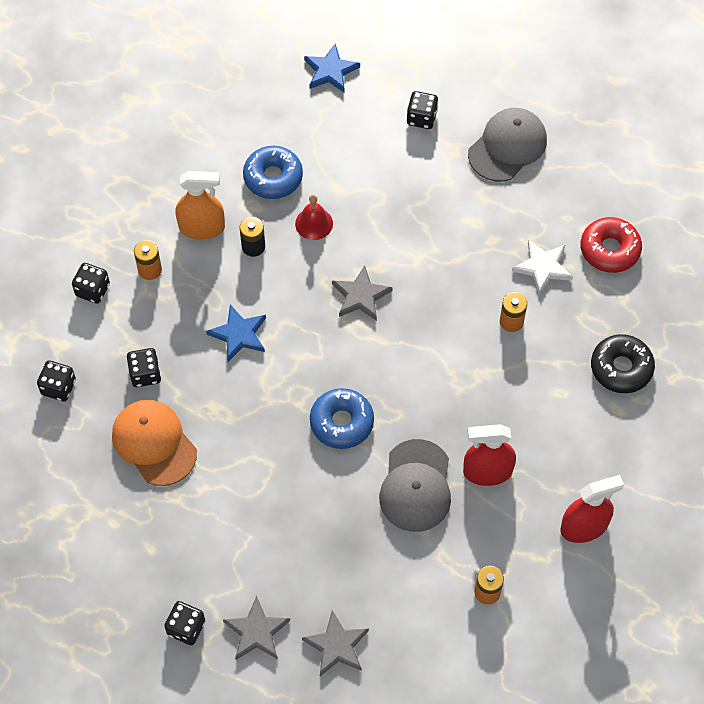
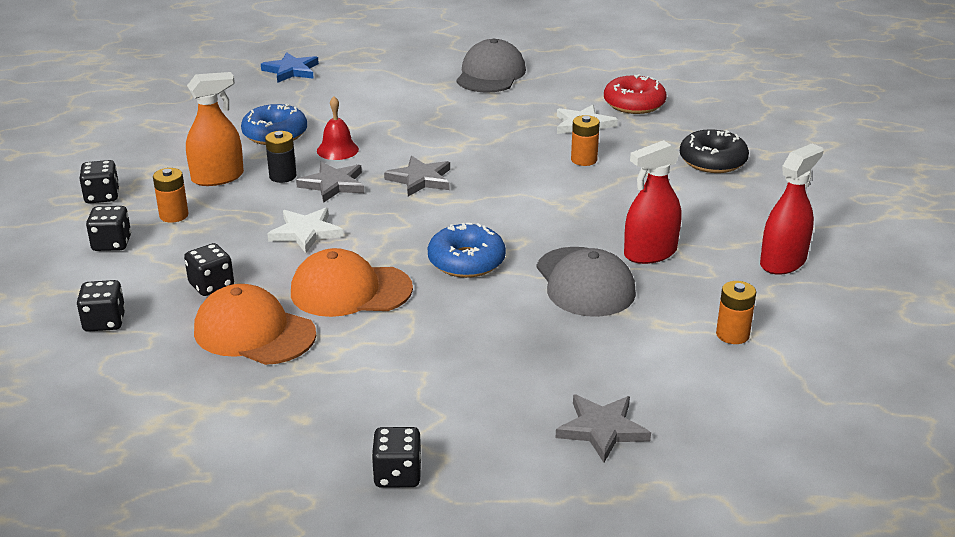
camera: 25 degrees left, 30 degrees down
blue star [206,305,266,362] -> white star [267,208,343,253]
grey star [223,596,290,660] -> grey star moved to [296,161,364,203]
black dice [407,91,438,129] -> black dice moved to [79,160,119,204]
none -> orange cap [291,248,413,317]

